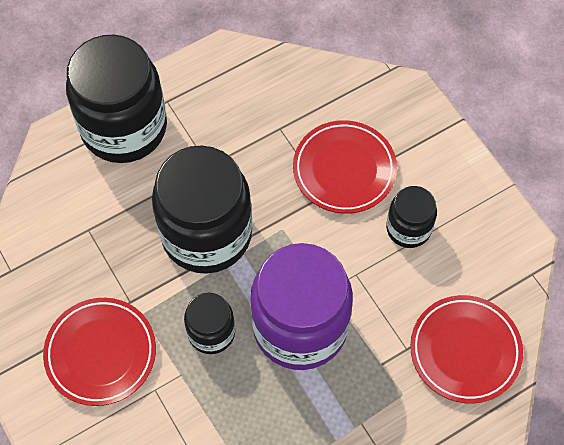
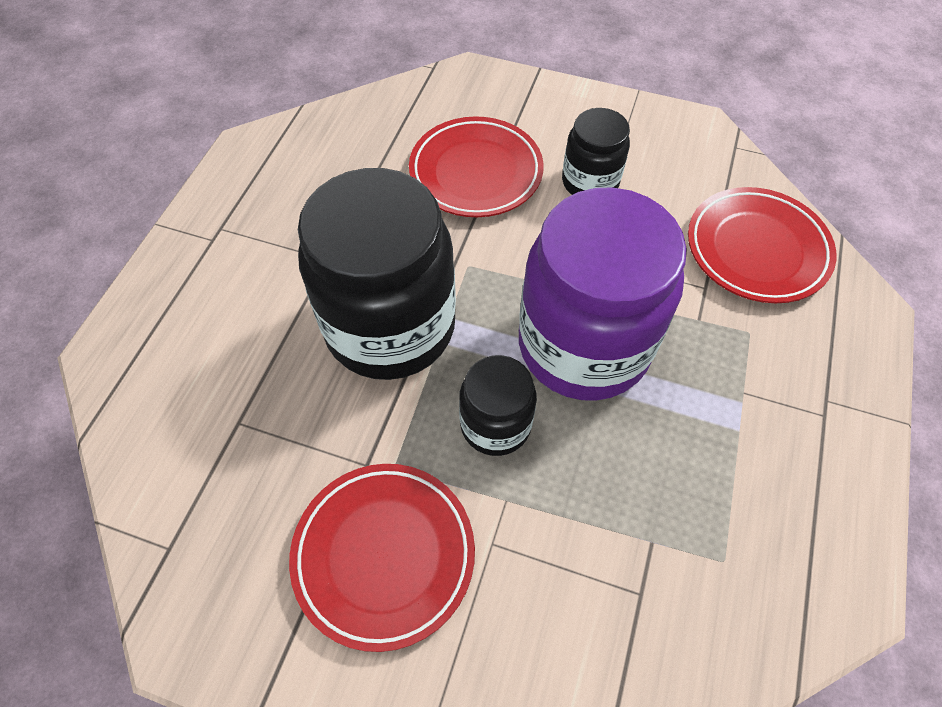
camera: 40 degrees left, 5 degrees down
black jar [66,35,167,163] -> none

